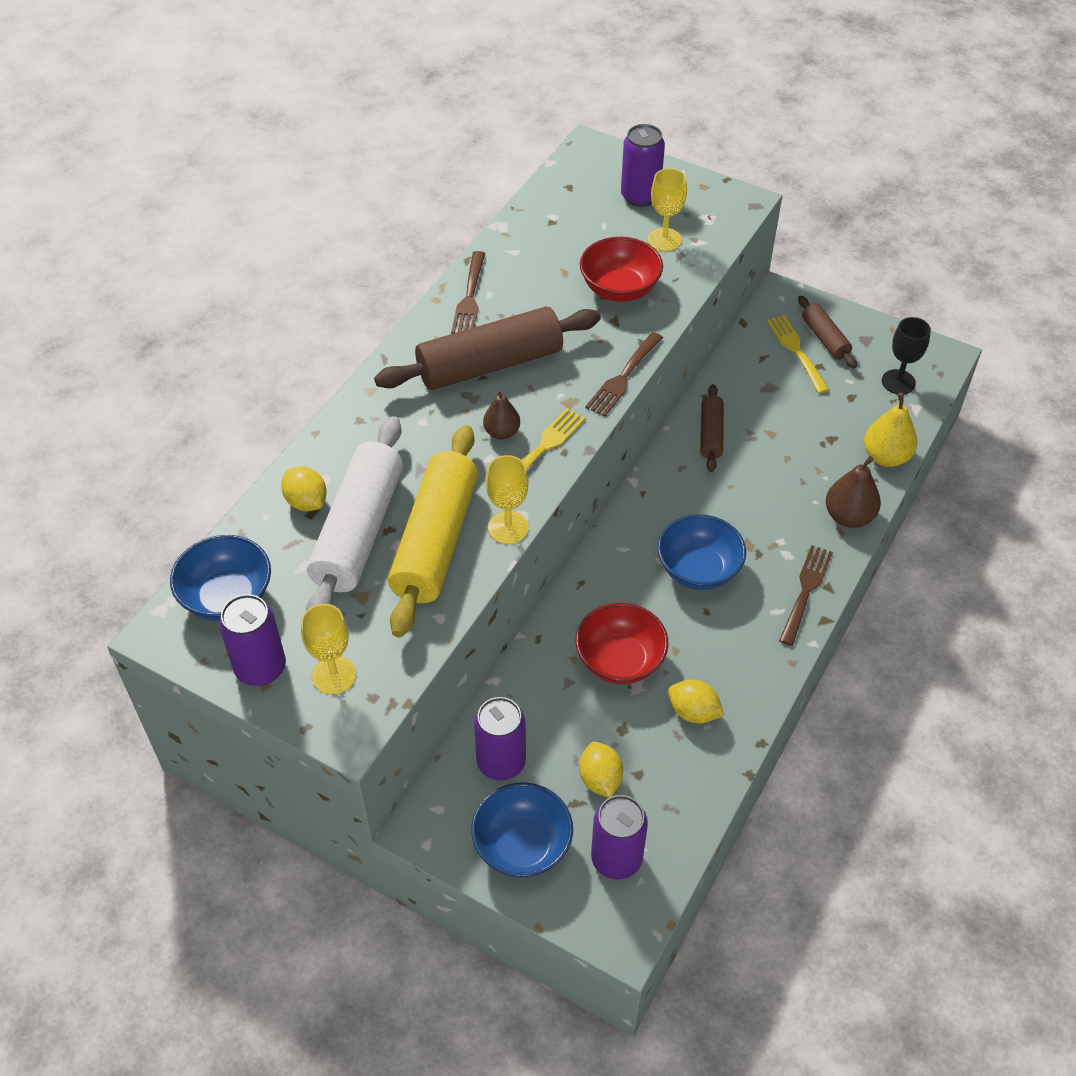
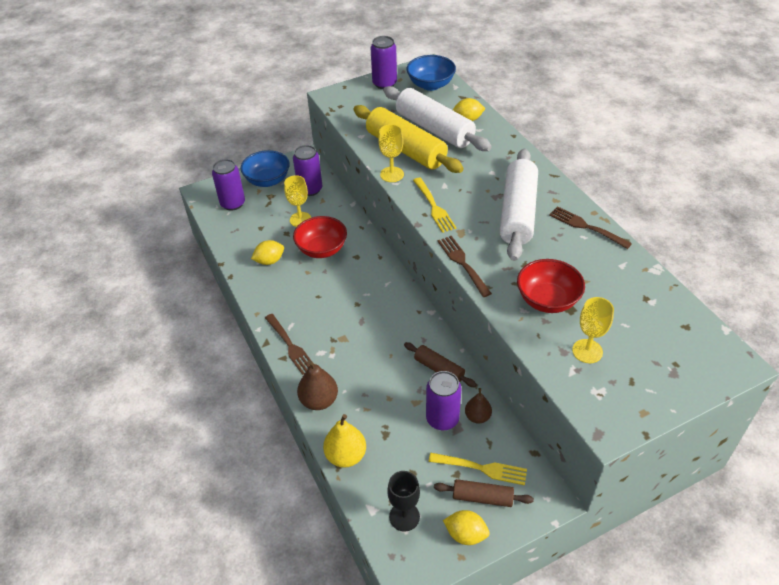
camera: 125 degrees right, 5 degrees down
yellow goblet [301,604,356,694] -> yellow goblet moved to [284,175,311,227]
brown rolling pin [374,307,601,390] -> white rolling pin [500,149,538,261]
brown pear [483,389,520,440] -> brown pear moved to [465,388,492,424]
yellow lemon [579,742,623,798] -> yellow lemon moved to [443,510,489,545]
purple can [621,124,665,207] -> purple can moved to [426,371,462,430]
blue bowl [658,514,746,590] -> none

